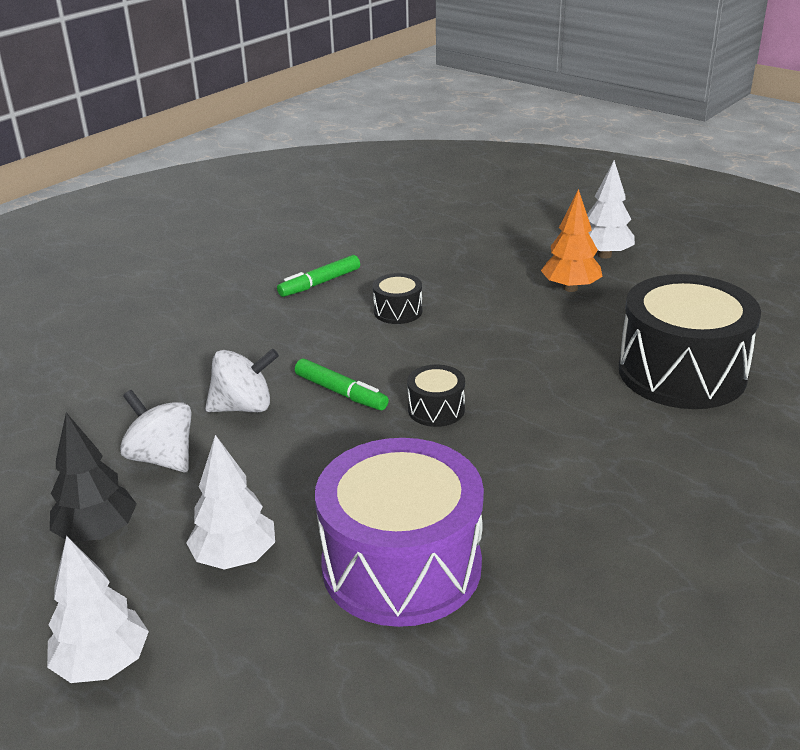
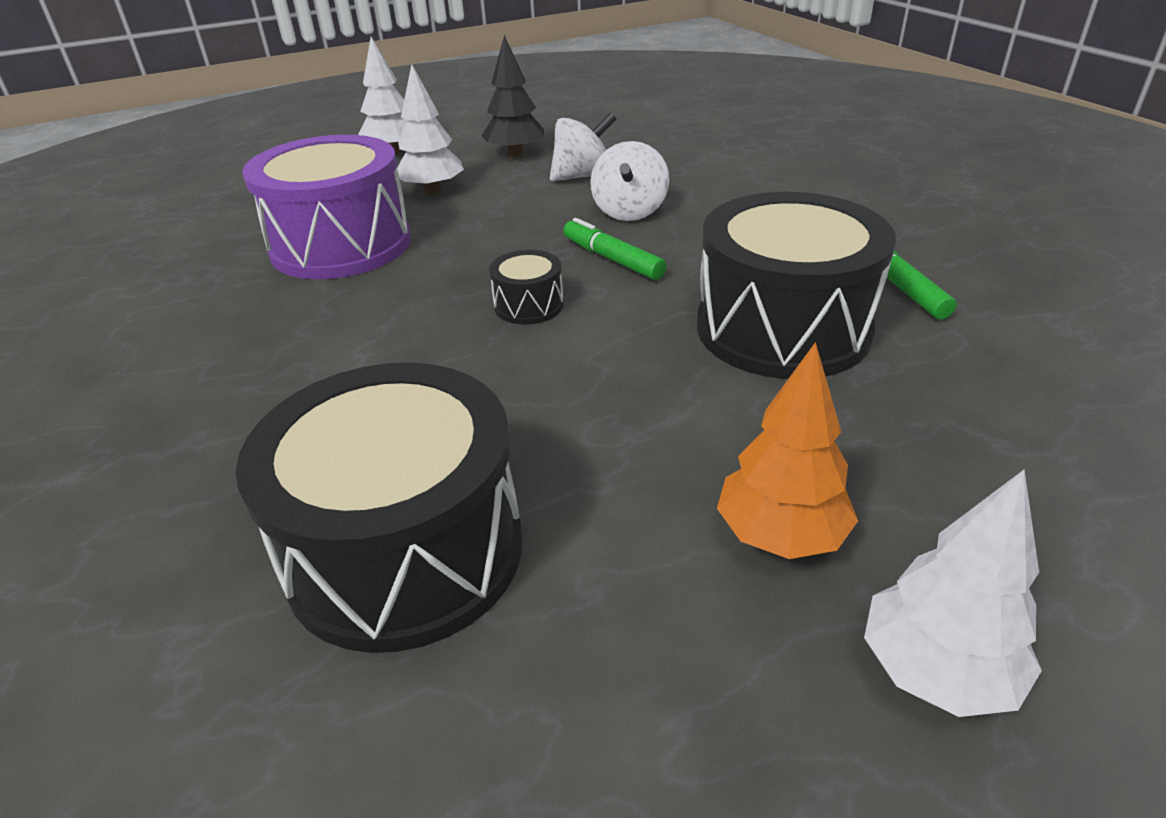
camera: 115 degrees right, 5 degrees up
green marker [295,359,389,410] -> green marker turned 75 degrees clockwise [563,218,667,280]
black drum [373,273,422,324] -> black drum [697,192,896,379], size x2.29

